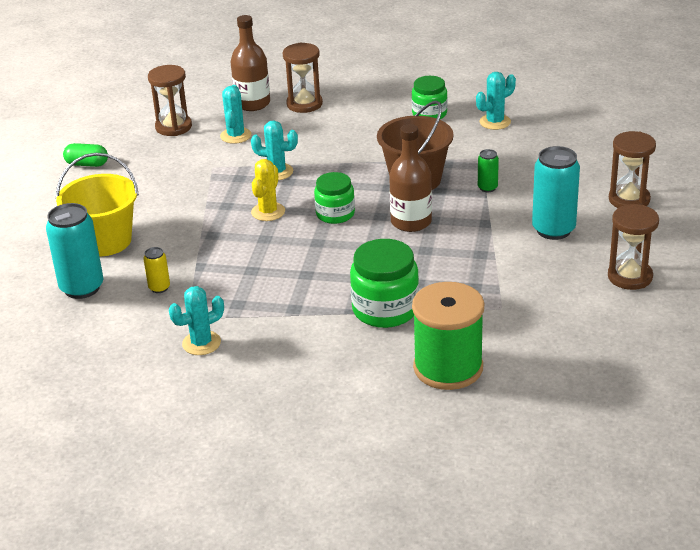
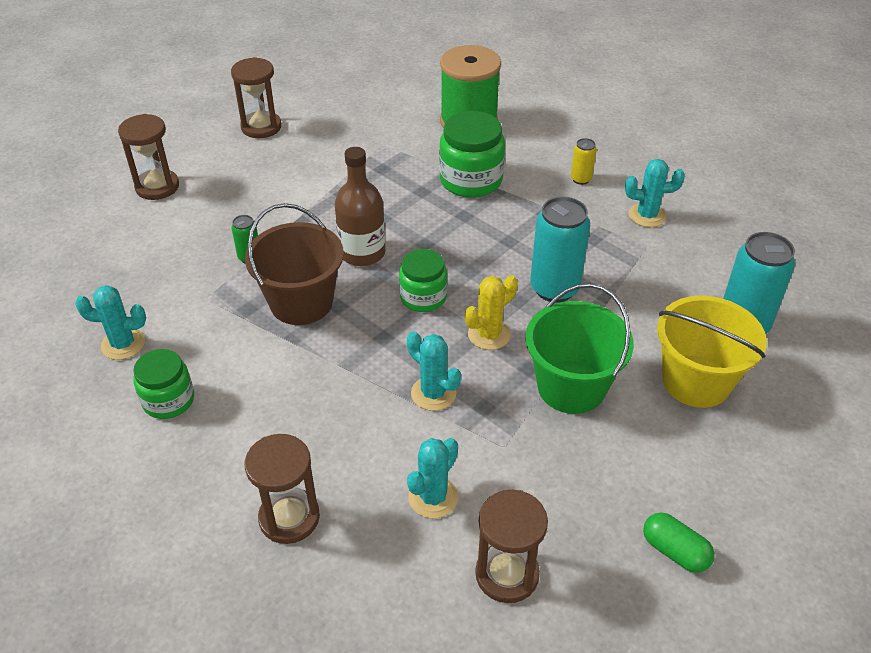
camera: 150 degrees left, 10 degrees up
yellow can [144,247,170,293] -> yellow can moved to [571,138,597,185]
brown bottle [231,15,270,111] -> none
turquoise can [532,146,580,240] -> turquoise can moved to [530,197,590,302]
none -> green bucket [525,283,634,414]

